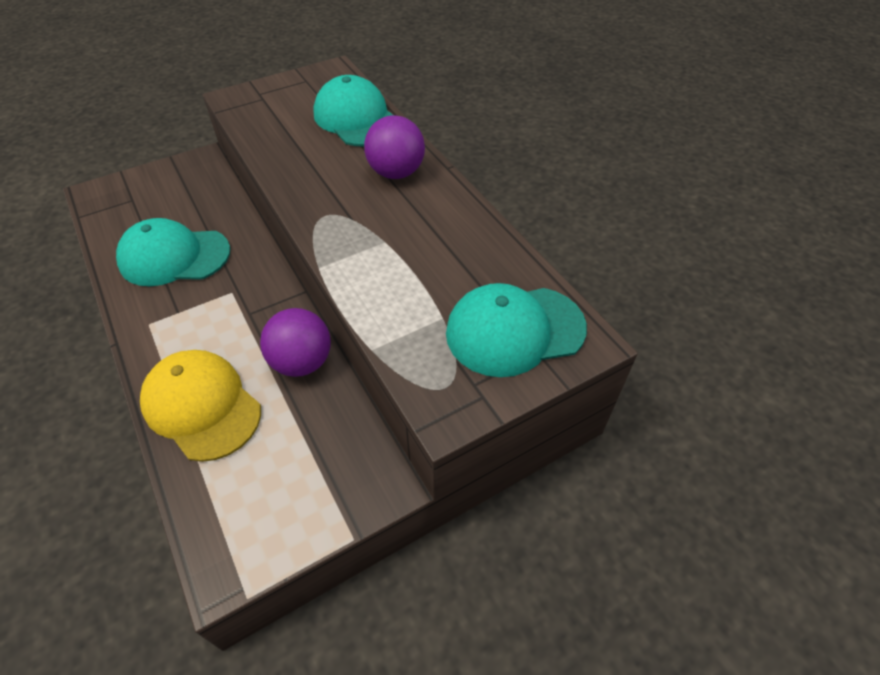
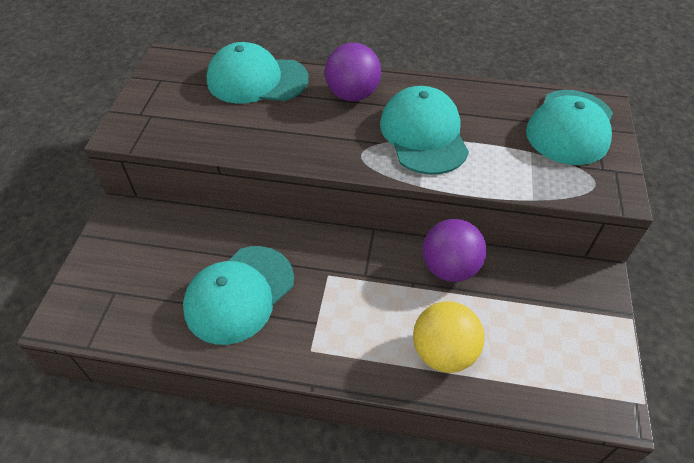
camera: 50 degrees left, 0 degrees up
yellow cap [140,350,261,462] -> yellow ball [413,301,485,373]
none -> turquoise cap [380,86,469,175]

